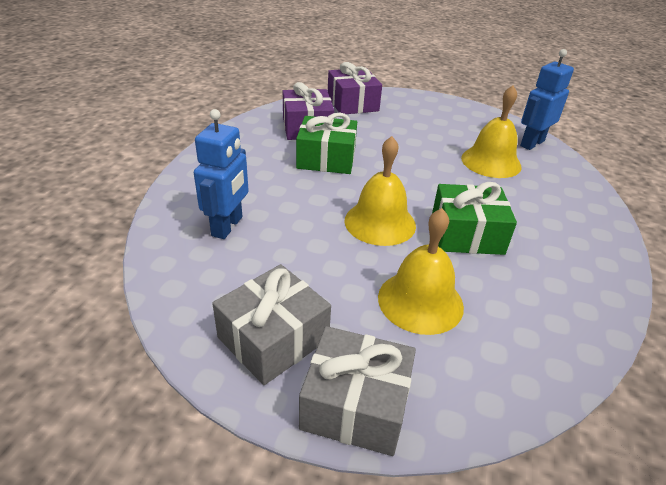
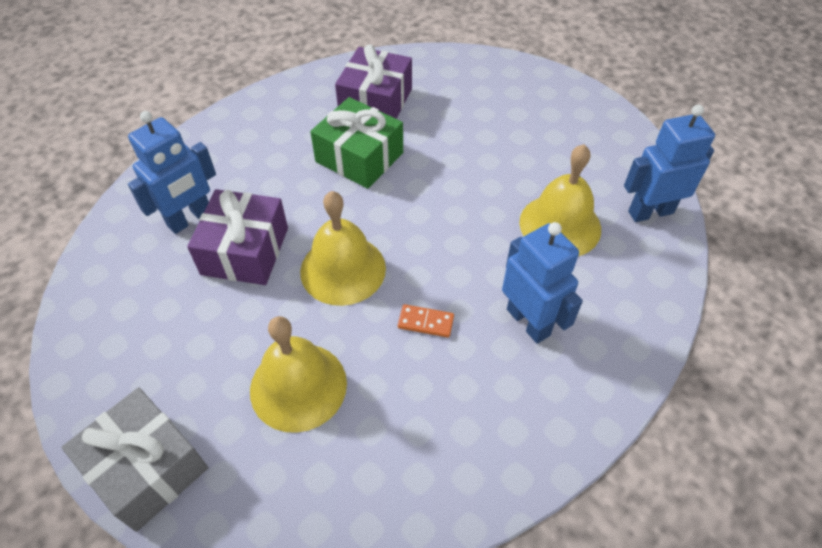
camera: 30 degrees right, 15 degrees up
grey gift [212,264,331,385] -> none
purple gift [328,62,382,114] -> purple gift moved to [187,189,288,285]
green gift [432,182,517,255] -> orange domino [398,304,454,338]
none -> blue robot [502,222,583,344]

